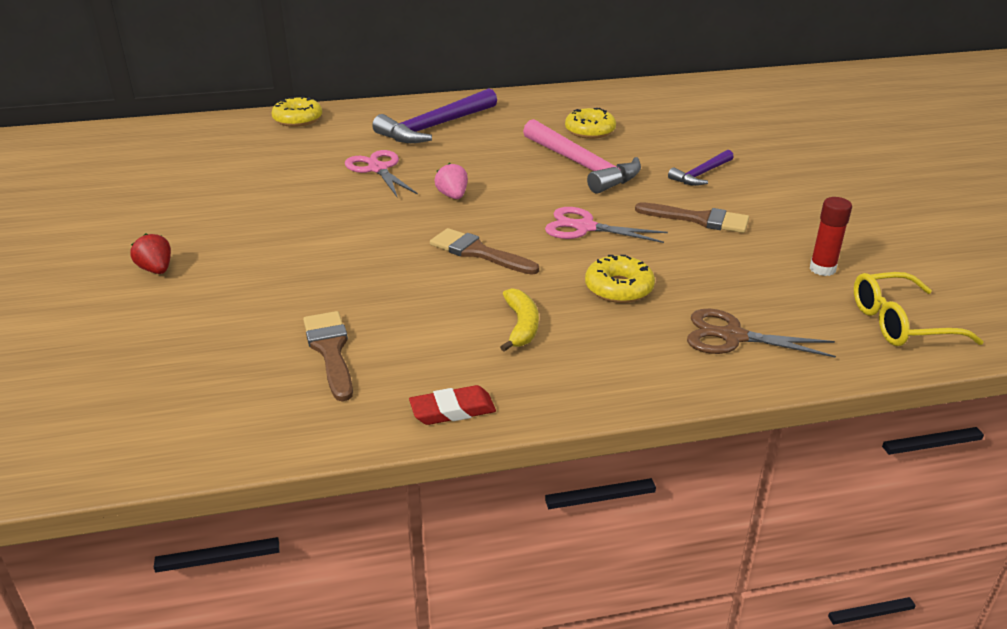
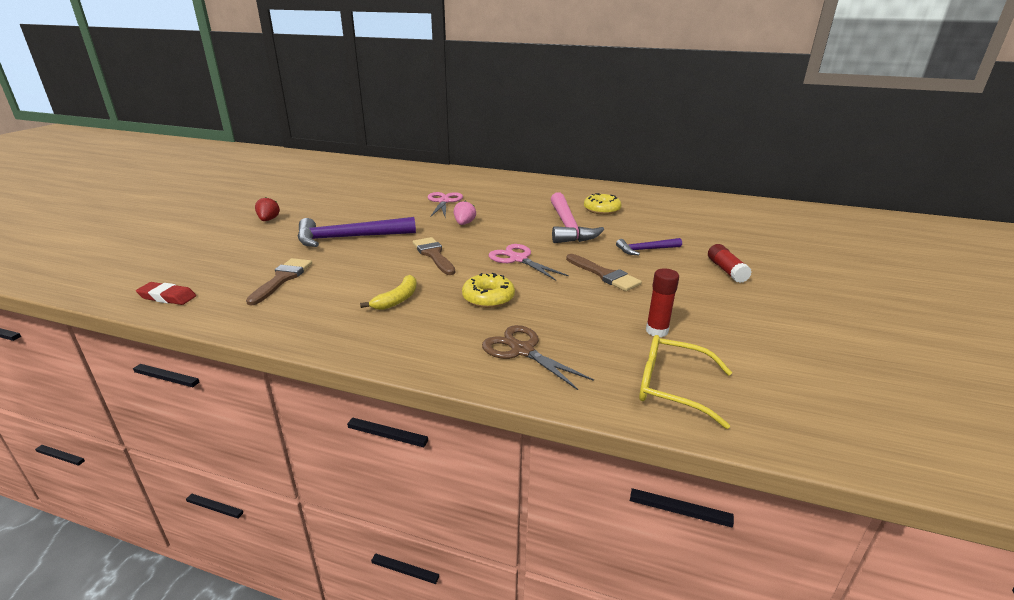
camera: 30 degrees right, 5 degrees down
yellow donut [272,96,322,127] -> none
purple hammer [372,88,497,143] -> purple hammer moved to [297,217,416,247]
red eraser [409,385,496,425] -> red eraser moved to [136,282,196,305]
none -> red glue stick [708,244,752,283]

